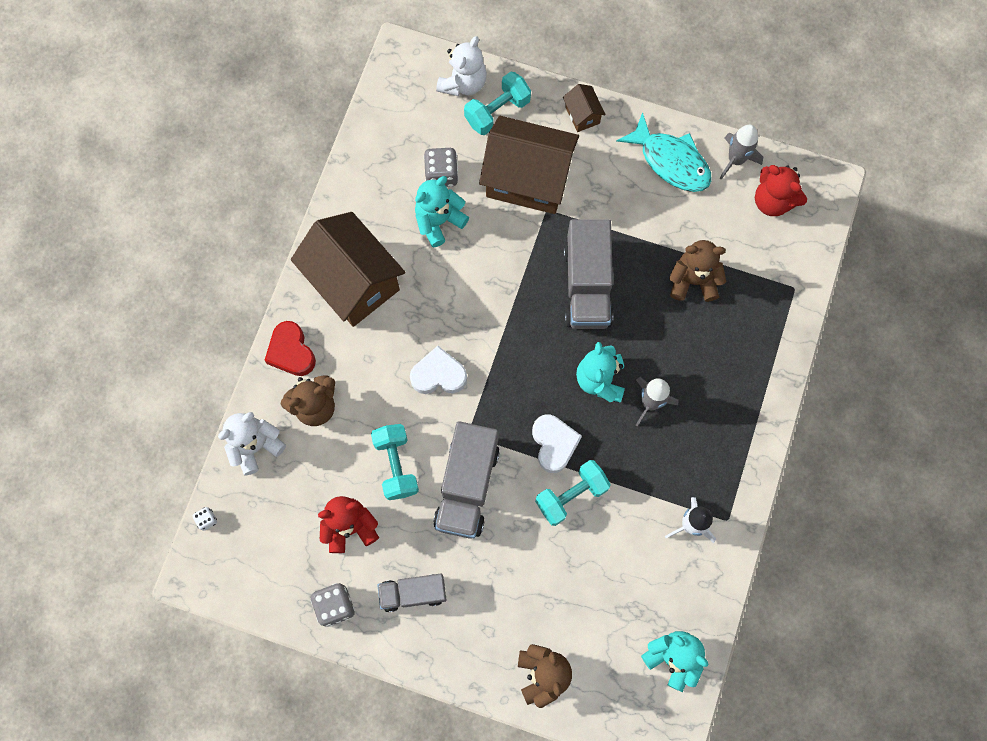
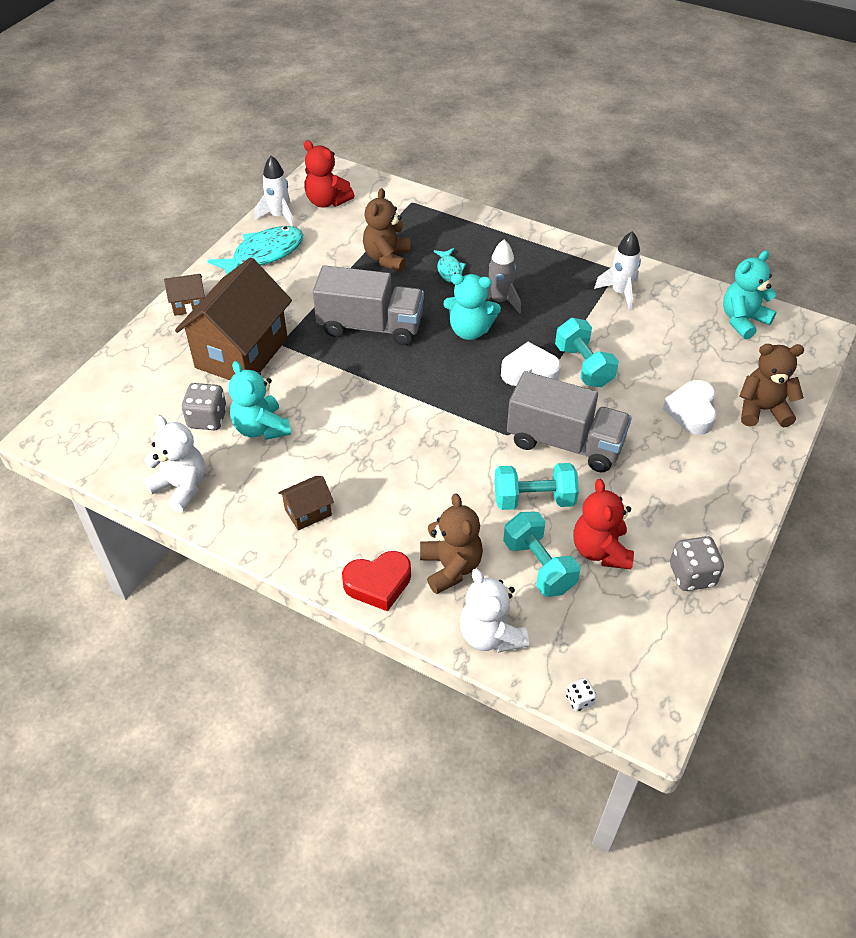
camera: 80 degrees left, 25 degrees down
brown house [291,212,405,327] -> brown house [278,476,334,531], size x0.43
grey truck [377,574,447,612] -> none
white heart [410,346,467,394] -> white heart moved to [663,380,717,435]
white teddy bear [436,36,487,96] -> white teddy bear moved to [143,415,205,513]
turquoise dumbbell [464,72,531,135] -> turquoise dumbbell moved to [503,511,581,597]
grey rocket [720,124,763,180] -> white rocket [255,156,295,227]
red teddy bear [755,165,807,216] -> red teddy bear turned 75 degrees clockwise [304,140,354,208]
none -> turquoise fish [433,248,466,283]

